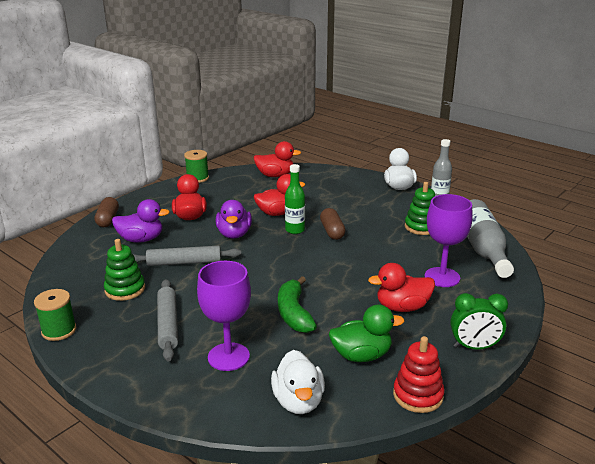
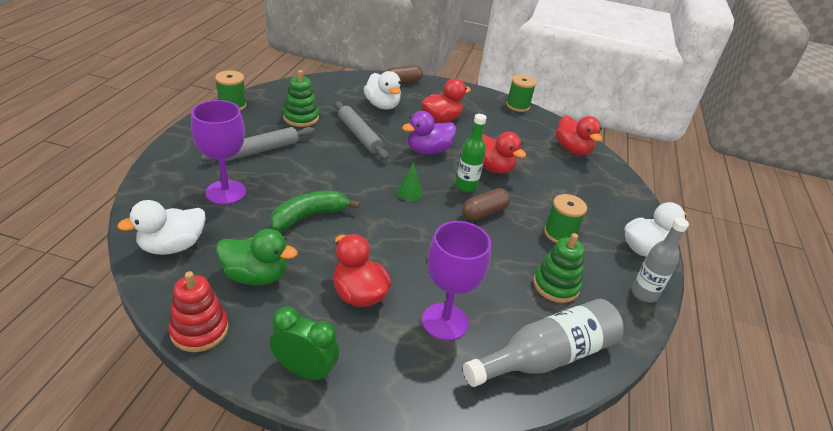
camera: 60 degrees right, 10 degrees up
purple duck [112,199,170,243] -> white duck [364,71,401,109]
green duck [329,305,404,362] -> green duck turned 45 degrees counterclockwise [216,229,298,285]
green clock [450,293,508,349] -> green clock turned 135 degrees clockwise [270,307,339,382]
none -> green cone [397,162,423,201]
none -> green spool [544,194,587,243]

